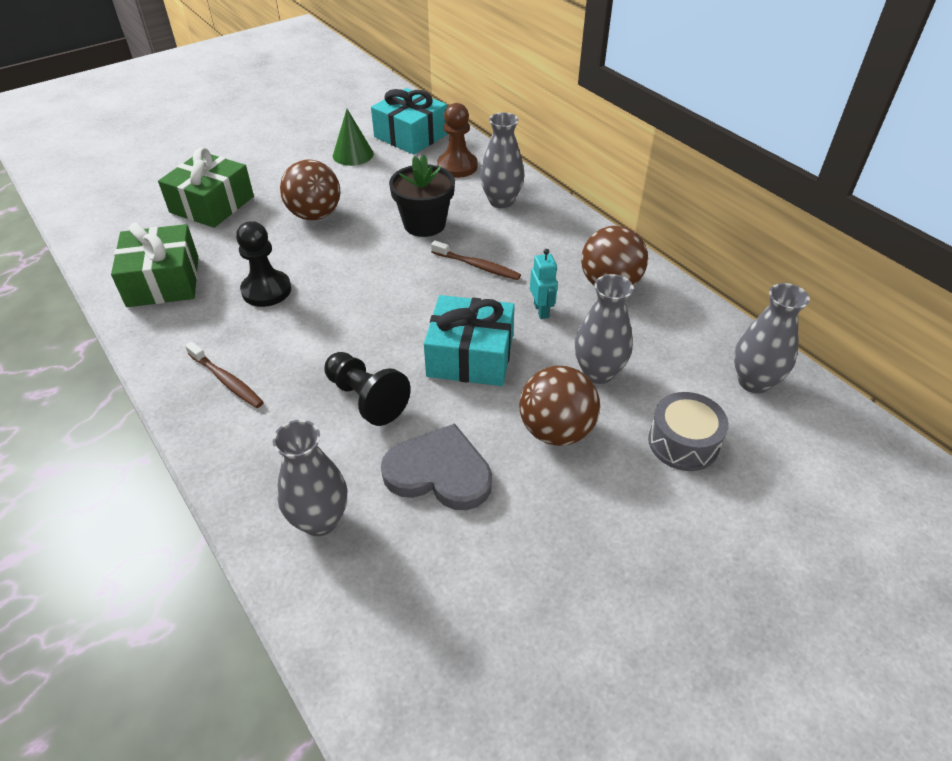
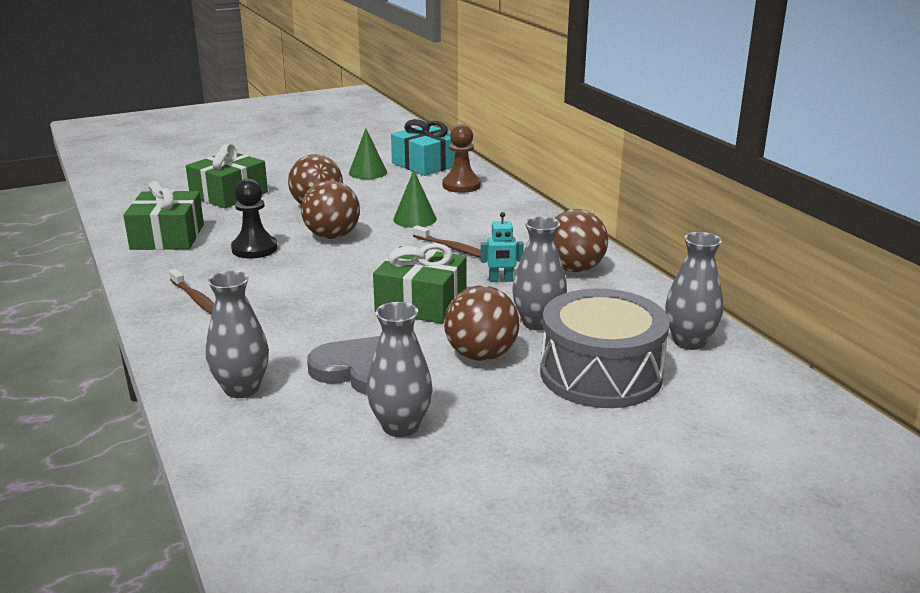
camera: 10 degrees right, 20 degrees down
black pawn [324,352,411,426] -> none
black flower pot [389,155,455,237] -> green cone [393,170,437,228]
turquoise gift [424,295,515,386] -> green gift [373,243,467,324]
grey vase [480,112,525,208] -> grey vase moved to [367,302,433,437]
turquoise robot [530,249,558,319] -> turquoise robot turned 90 degrees clockwise [481,212,524,282]
grey drum [648,392,729,471] -> grey drum [540,289,670,408], size x1.78
none -> brown ball [301,180,360,239]

